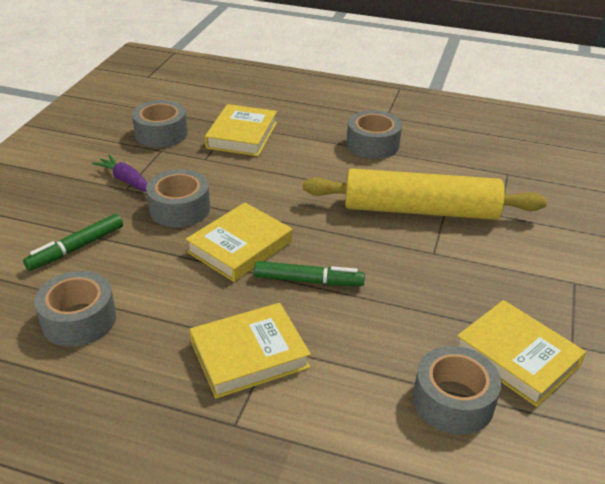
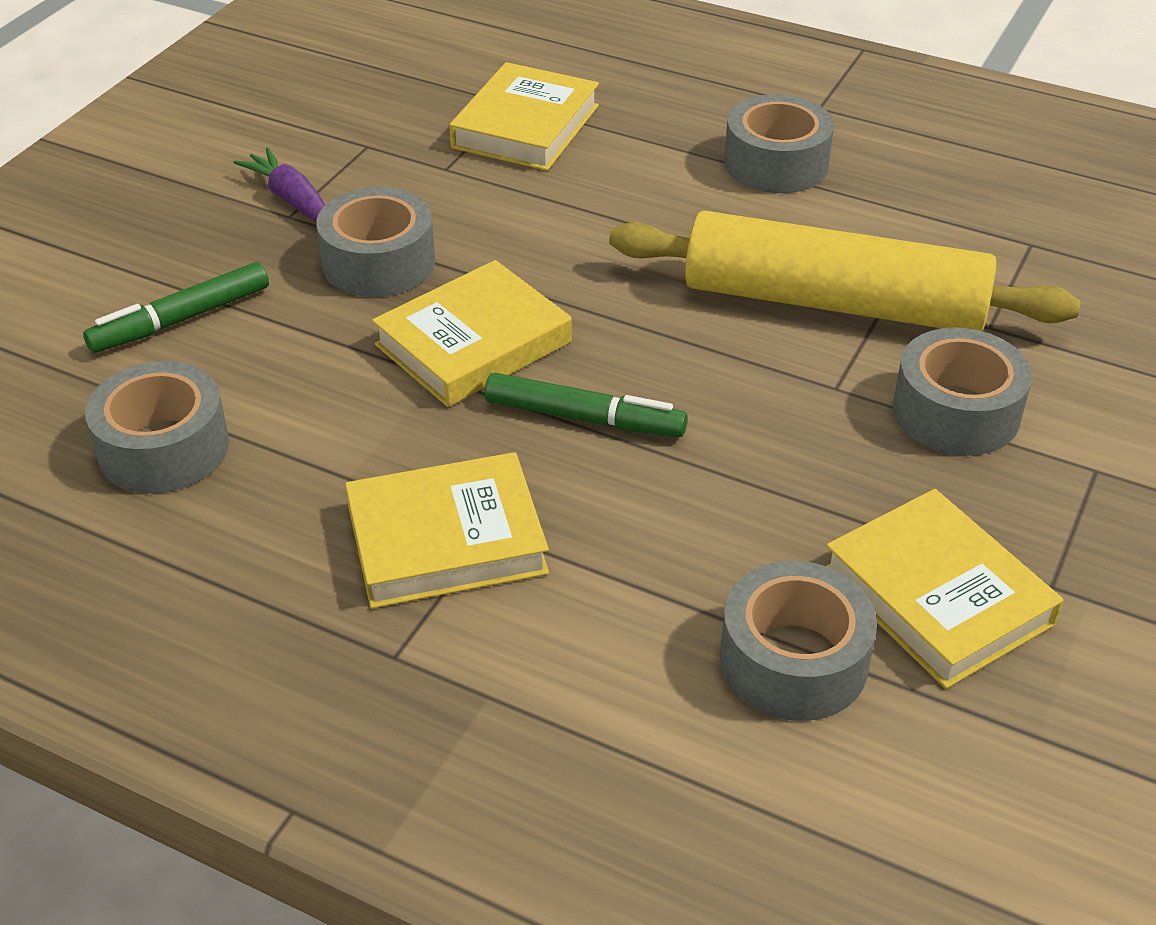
camera: 10 degrees right, 5 degrees up
grey tape [132,100,188,148] -> grey tape moved to [893,327,1032,456]

